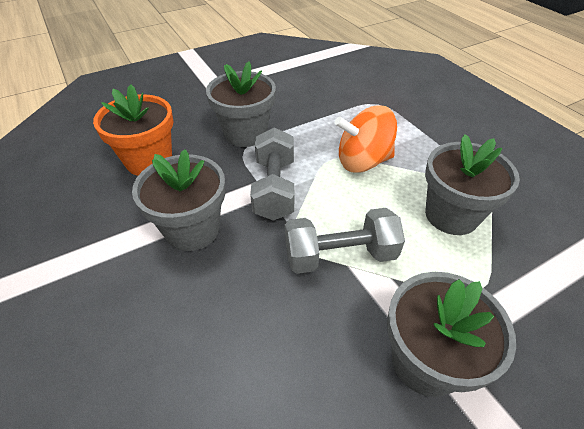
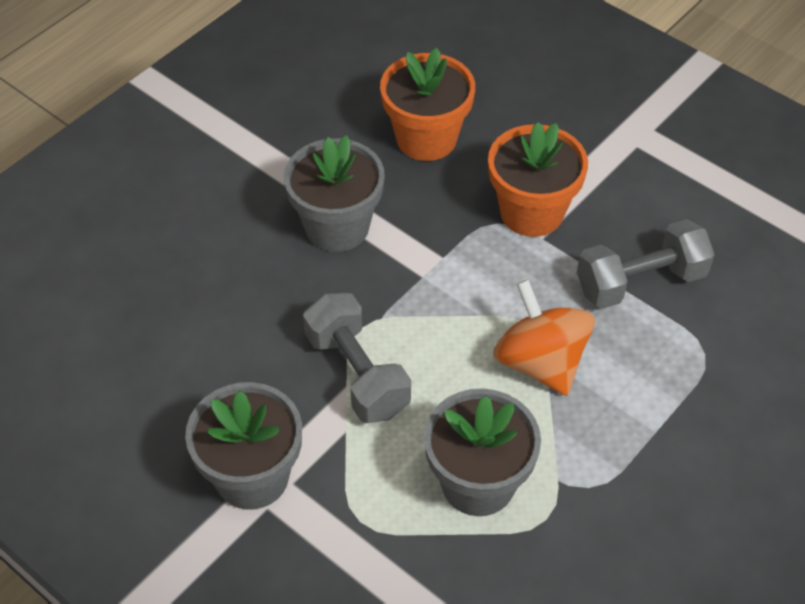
camera: 70 degrees right, 5 degrees up
grey flower pot [206,61,276,147] -> orange flower pot [488,122,588,237]
grey dumbbell [250,127,294,221] -> grey dumbbell moved to [577,219,715,309]

